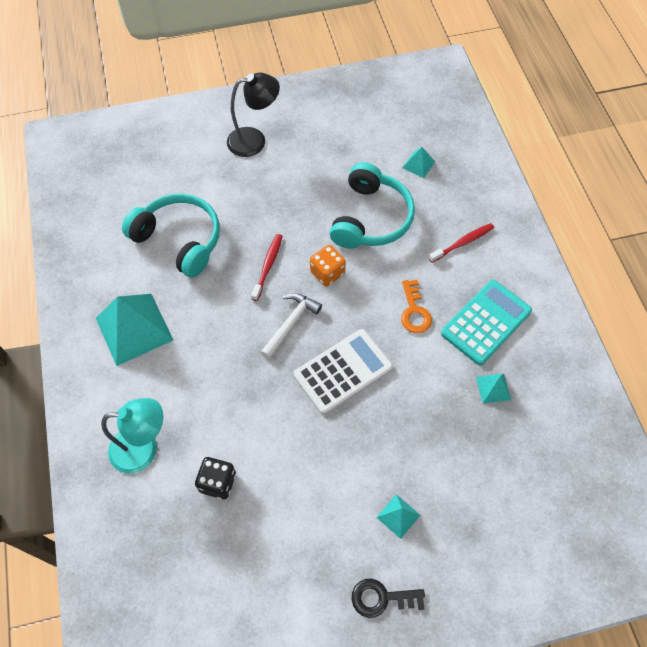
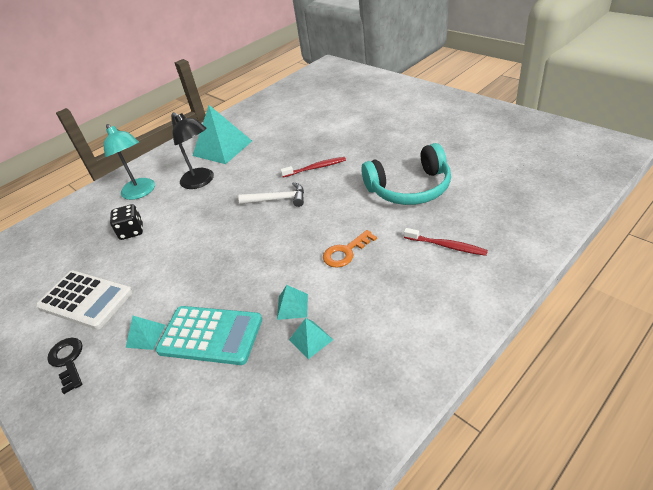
camera: 65 degrees right, 20 degrees down
turquoise headphones [122,194,220,278] -> none
black lamp [227,73,280,157] -> black lamp moved to [171,112,214,189]
white calculator [294,329,393,415] -> white calculator moved to [36,270,133,330]
orange dice [310,245,346,286] -> none
turquoise pyramid [402,147,435,178] -> turquoise pyramid moved to [277,285,308,320]
turquoise calculator [441,280,532,365] -> turquoise calculator moved to [156,306,262,365]

